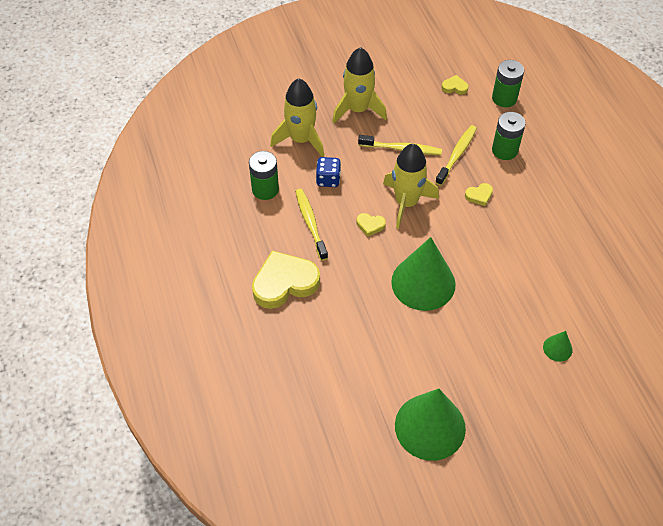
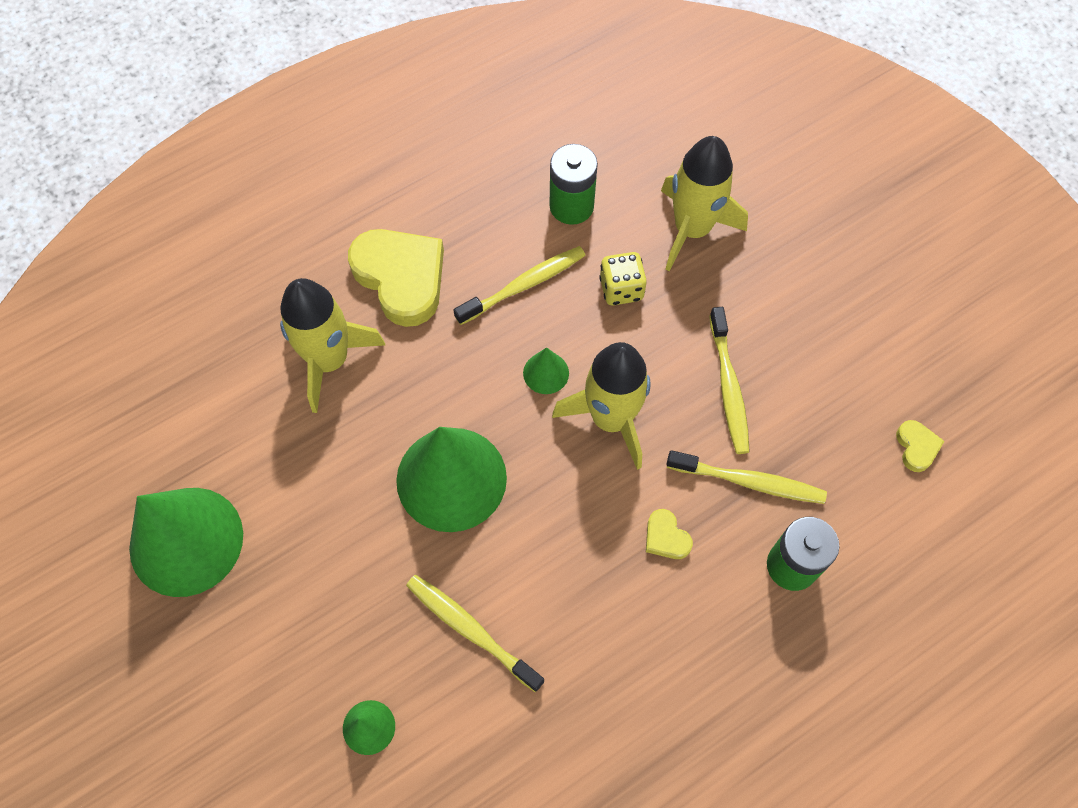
camera: 75 degrees right, 10 degrees up
blue dice [316,157,341,187] -> yellow dice [599,252,647,305]
yellow rocket [332,47,387,123] -> yellow rocket moved to [280,278,385,413]
yellow heart [357,213,386,237] -> green cone [523,347,569,394]
green battery [492,60,524,107] -> none
none -> yellow toothbrush [406,575,545,692]

